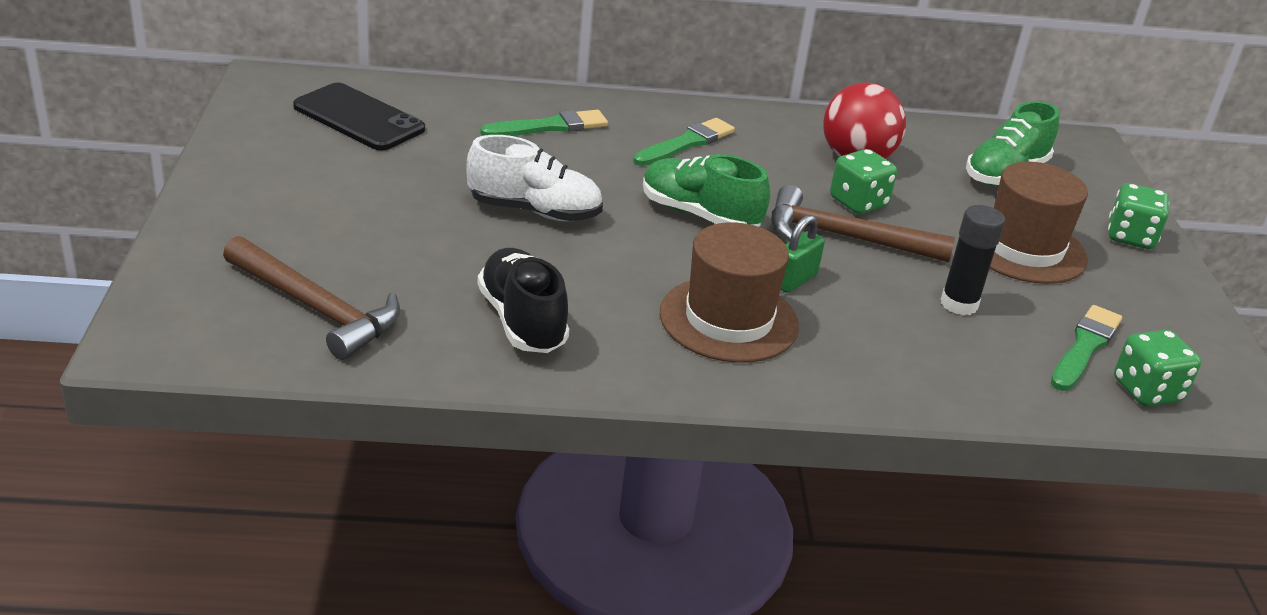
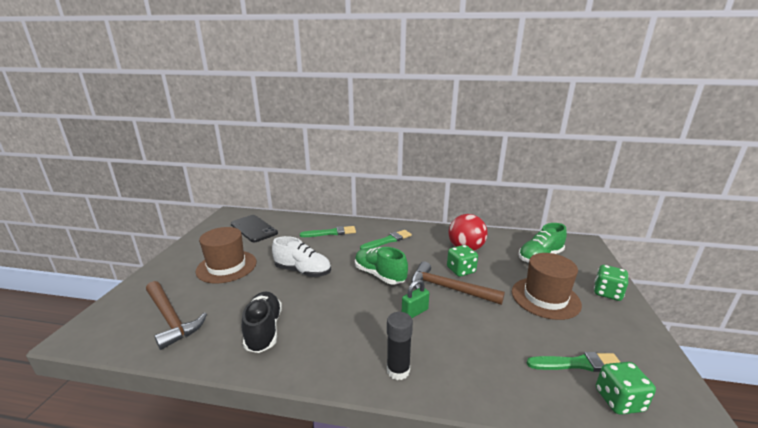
camera: 15 degrees right, 10 degrees down
brown hat [660,222,799,363] -> brown hat moved to [195,227,257,284]
black glue stick [941,205,1005,315] -> black glue stick moved to [387,312,413,380]
green brush [1051,305,1122,391] -> green brush turned 45 degrees clockwise [527,352,620,372]

